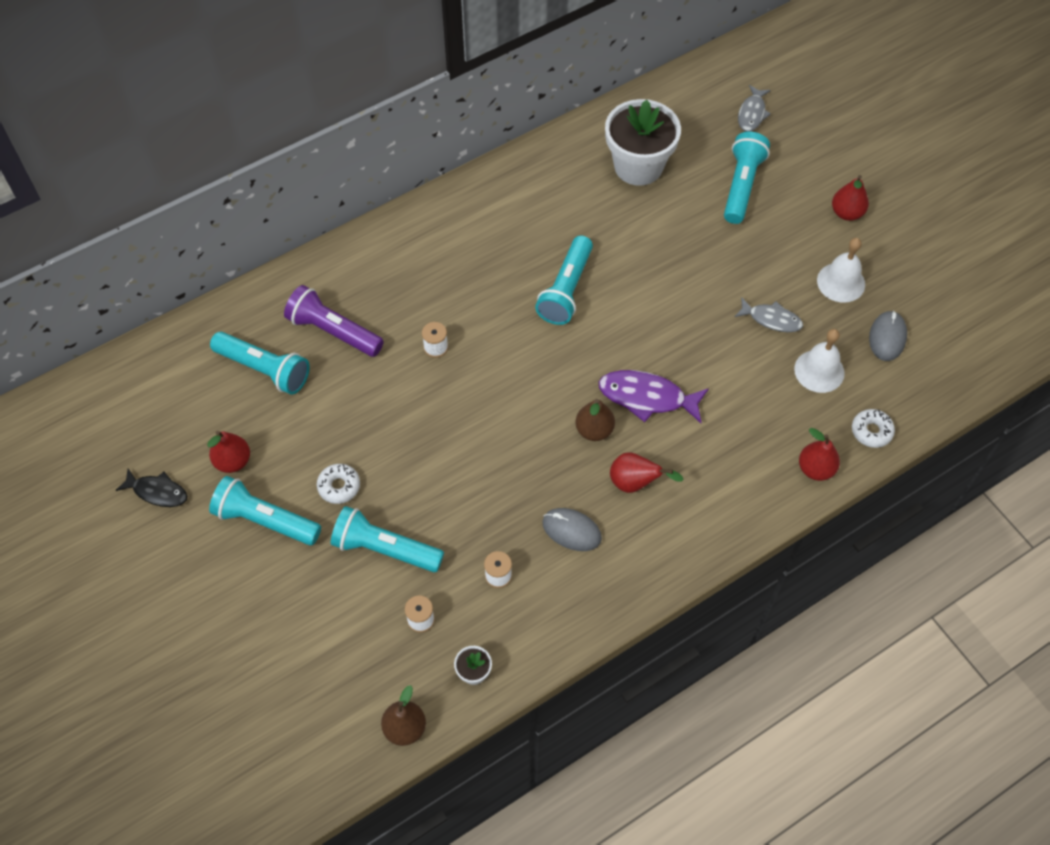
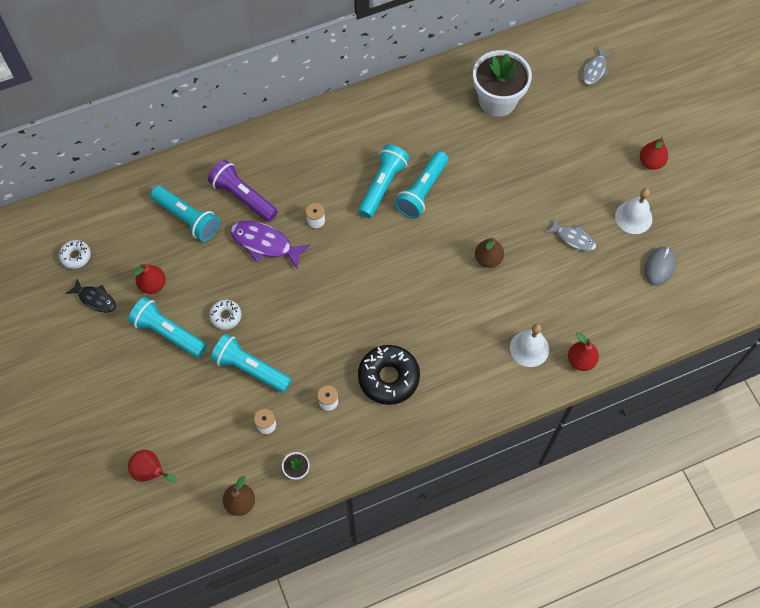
camera: 10 degrees right, 5 degrees up
grey mouse [542,508,602,551] -> black donut [358,345,420,405]
brown pear [576,399,615,441] -> brown pear moved to [475,238,504,268]
purple fish [599,370,709,423] -> purple fish moved to [230,221,310,269]
red pear [610,452,684,493] -> red pear moved to [128,450,178,483]
turquoise flashlight [724,132,770,224] -> turquoise flashlight moved to [358,144,409,218]
white bell [794,329,845,393] -> white bell moved to [510,324,549,367]
white donut [852,409,895,448] -> white donut moved to [59,240,91,269]

